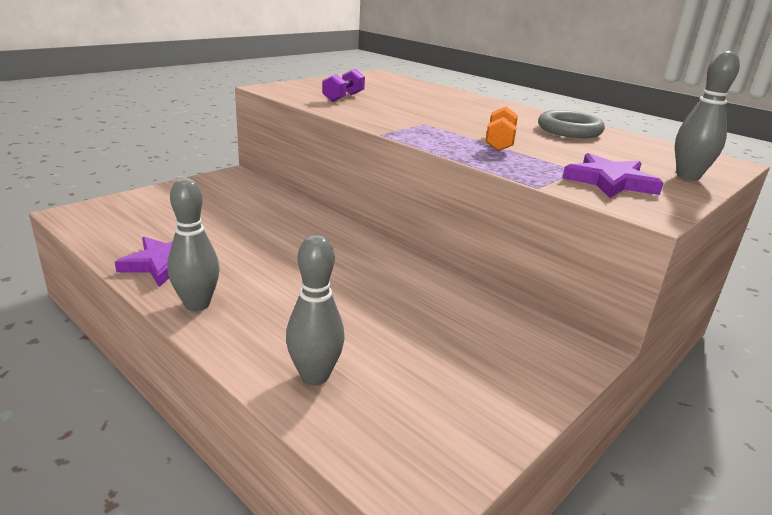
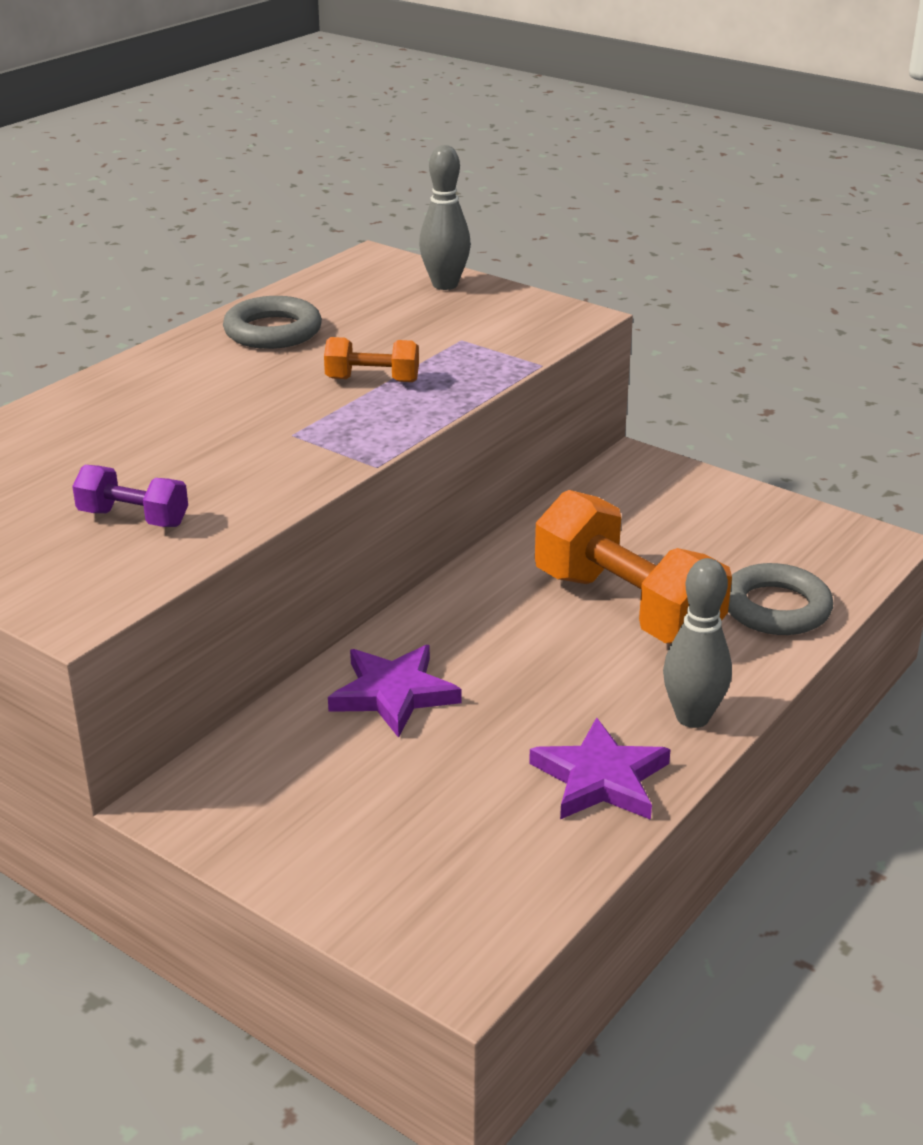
camera: 95 degrees left, 5 degrees up
grey bowling pin [286,235,345,386] -> grey ring [728,563,833,635]
purple star [562,153,663,198] -> purple star moved to [328,645,462,738]
none -> orange dumbbell [535,490,732,644]

